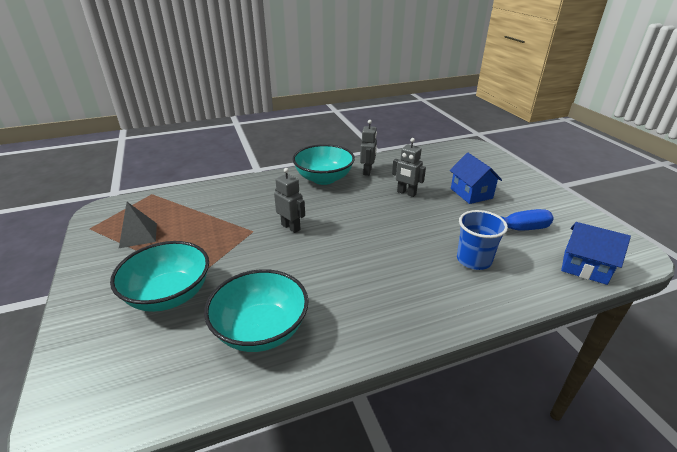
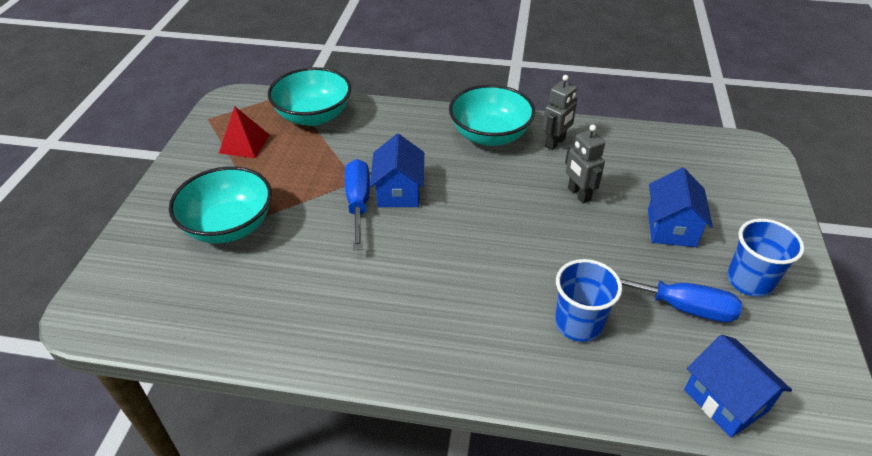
camera: 30 degrees right, 10 degrees up
grey pyramid [119,202,157,248] -> red pyramid [219,106,270,158]
turquoise bowl [204,269,309,352] -> turquoise bowl moved to [267,67,351,126]
grey robot [274,168,305,233] -> blue house [370,134,424,207]
none -> blue screwdriver [345,159,370,250]
none -> blue cup [727,219,804,297]

